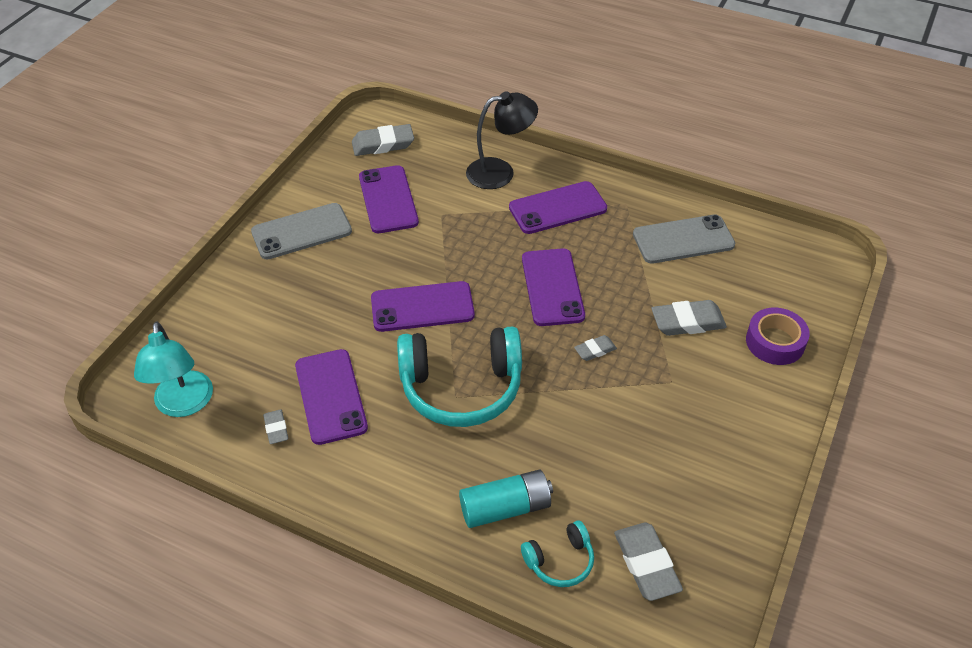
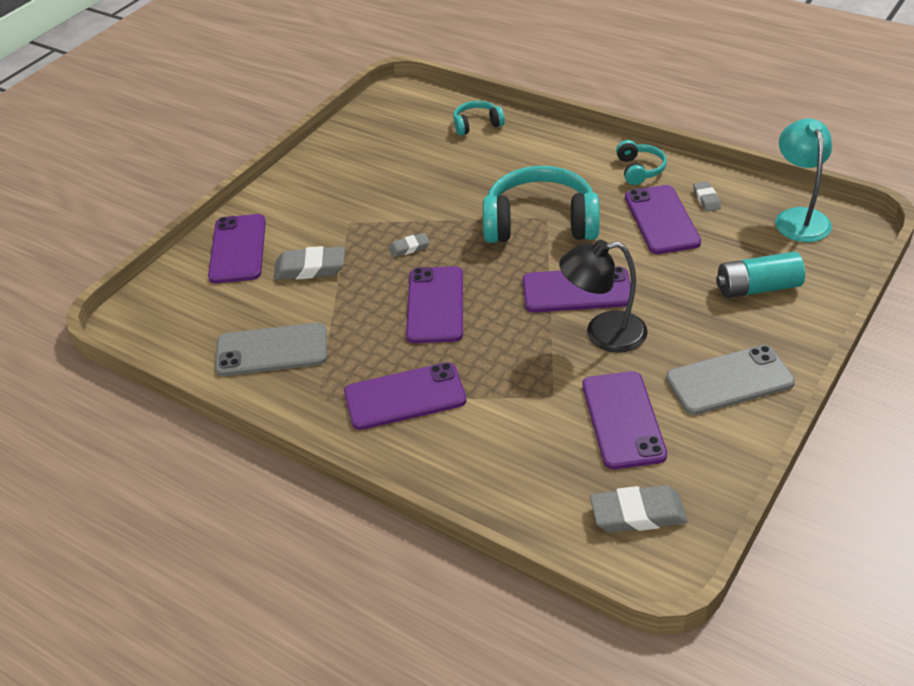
camera: 170 degrees left, 5 degrees down
turquoise battery [459,469,553,528] -> turquoise battery moved to [716,252,805,298]
black lamp [466,91,538,189] -> black lamp moved to [559,240,648,353]
grey eraser [614,523,683,601] -> none
purple tape [746,308,810,365] -> purple phone [208,214,266,283]
none -> turquoise headphones [616,140,667,185]

